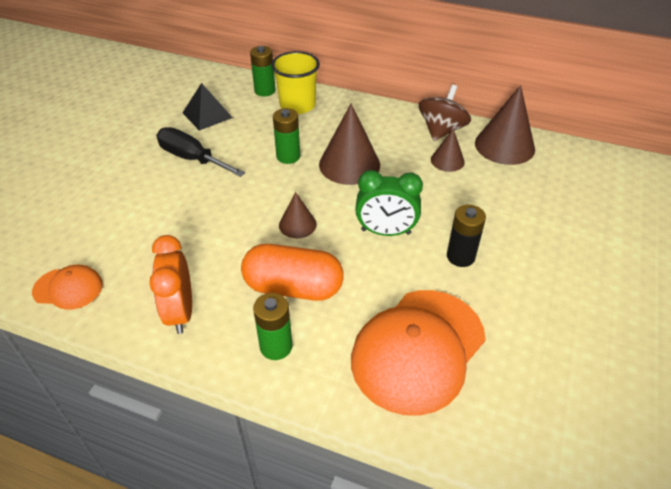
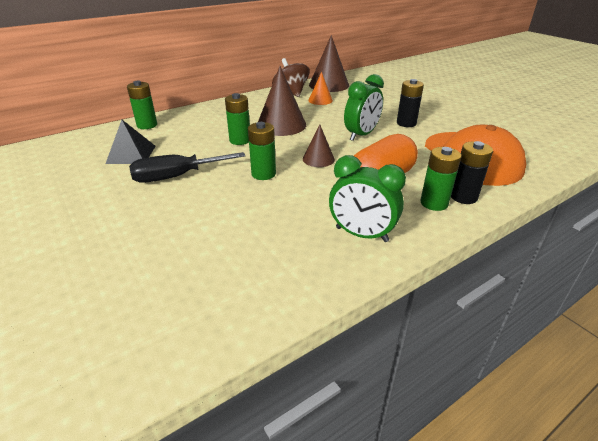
camera: 55 degrees left, 10 degrees down
orange cap [32,265,103,310] -> none
orange clock [149,235,192,334] -> green clock [329,155,406,242]
yellow cup [271,51,320,114] -> none
brown cone [431,128,465,172] -> orange cone [308,72,333,105]
none -> green battery [248,122,276,180]
none -> black battery [451,141,493,204]

